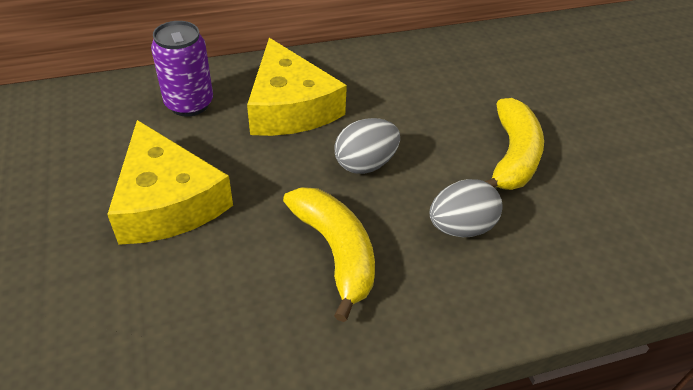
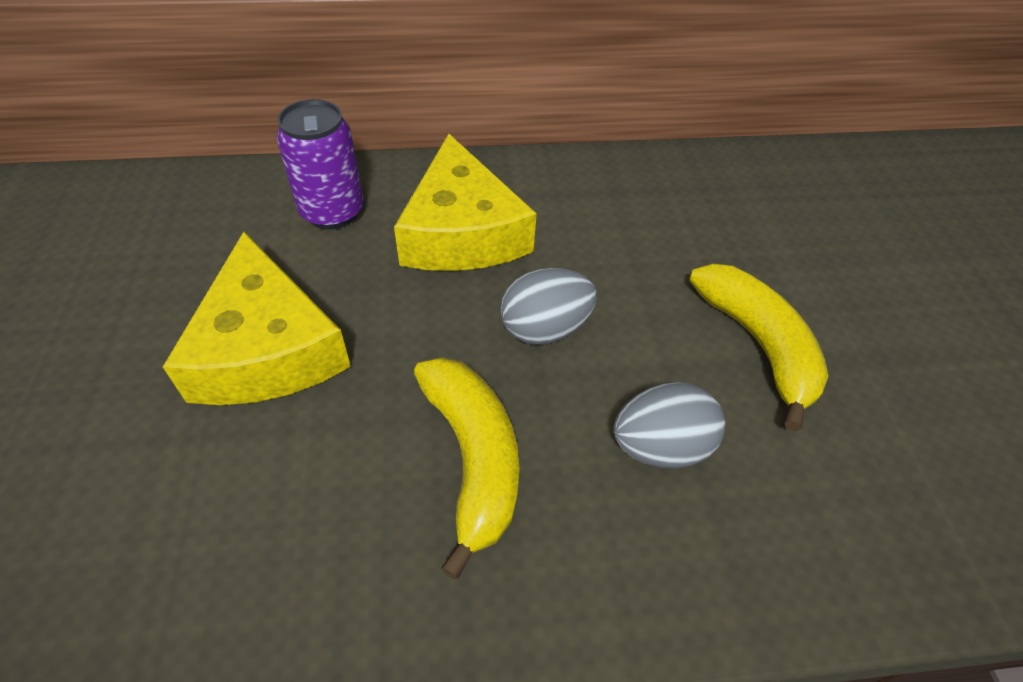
camera: 10 degrees right, 5 degrees up
yellow banana [485,98,544,190] -> yellow banana turned 45 degrees counterclockwise [689,263,829,431]

